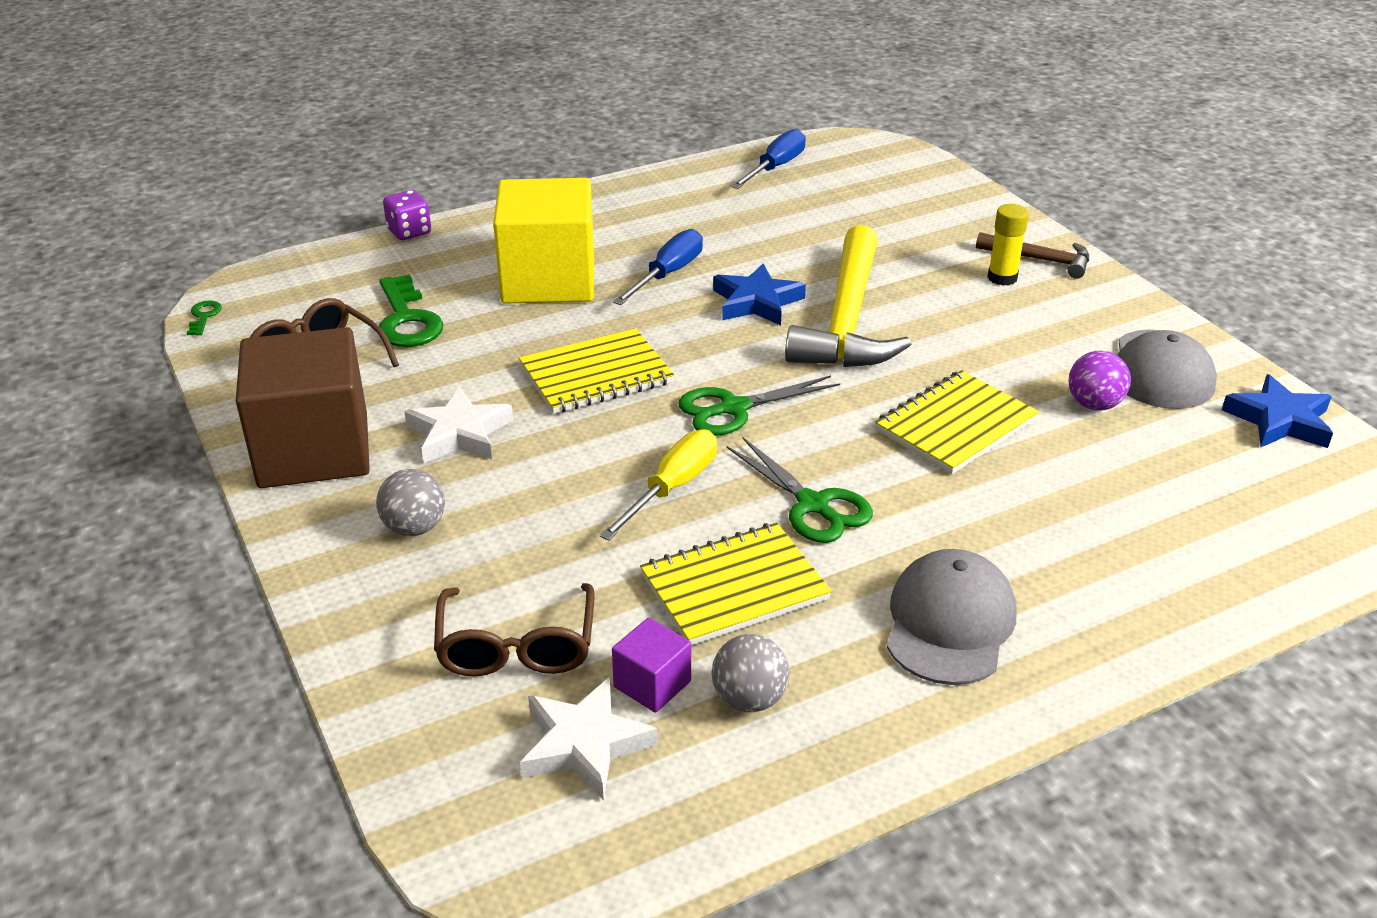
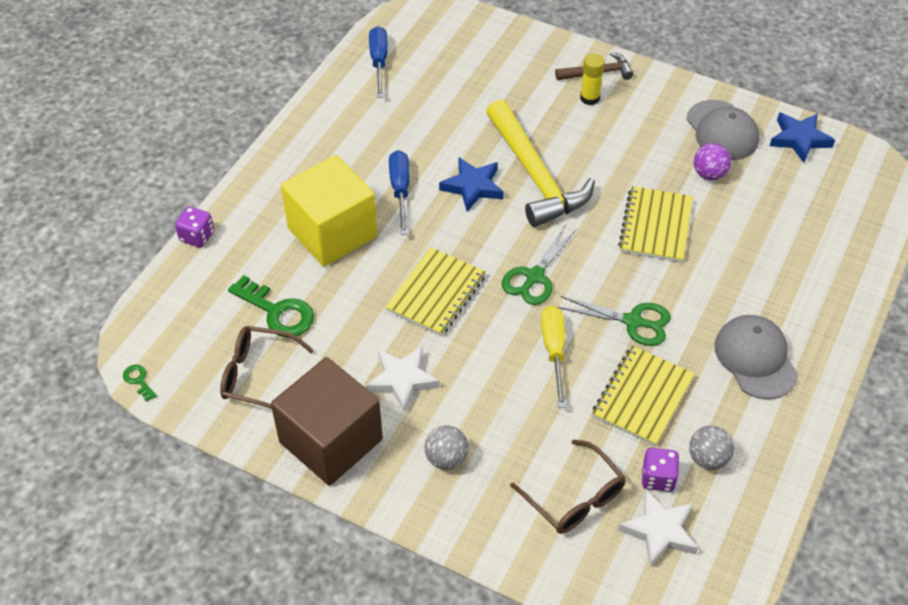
camera: 35 degrees left, 15 degrees up
purple cube [612,618,691,713] -> purple dice [642,448,679,492]

